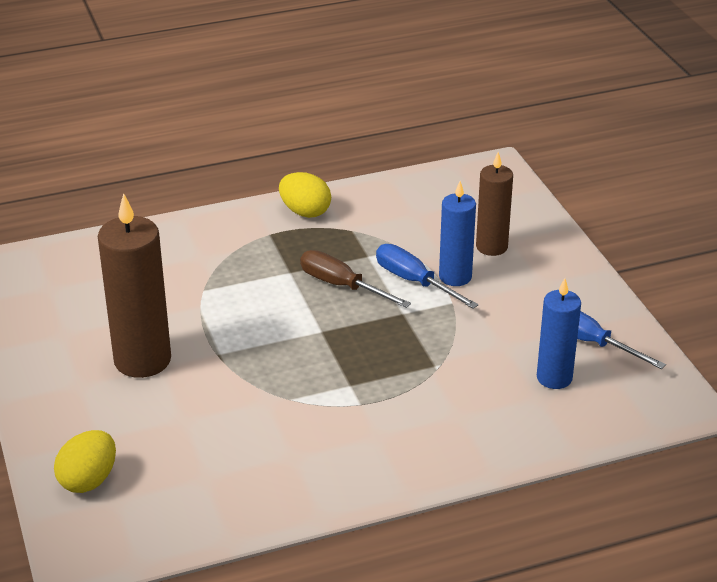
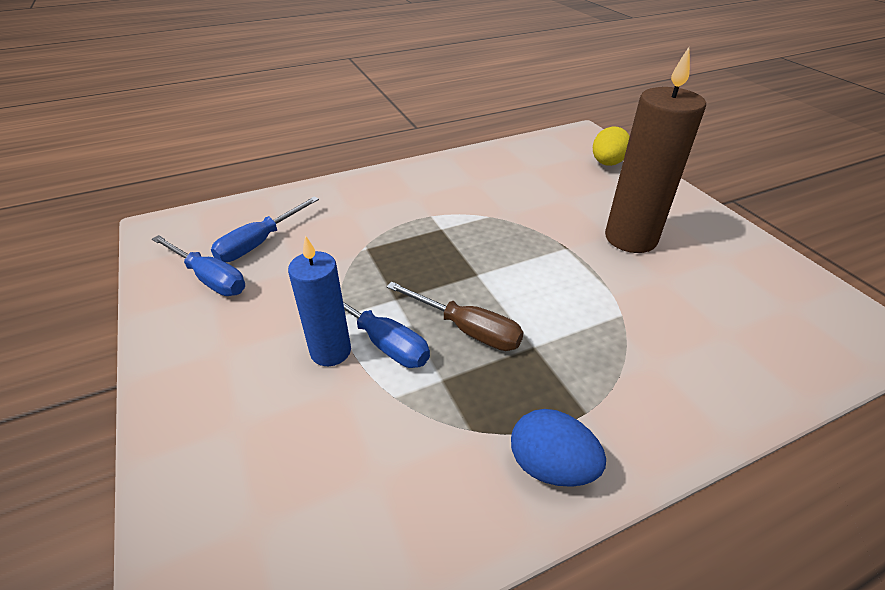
camera: 175 degrees right, 5 degrees up
yellow egg [279,172,331,218] -> blue egg [511,409,606,487]
brown candle [476,152,513,256] -> none
blue candle [537,278,581,389] -> blue screwdriver [211,197,319,262]

